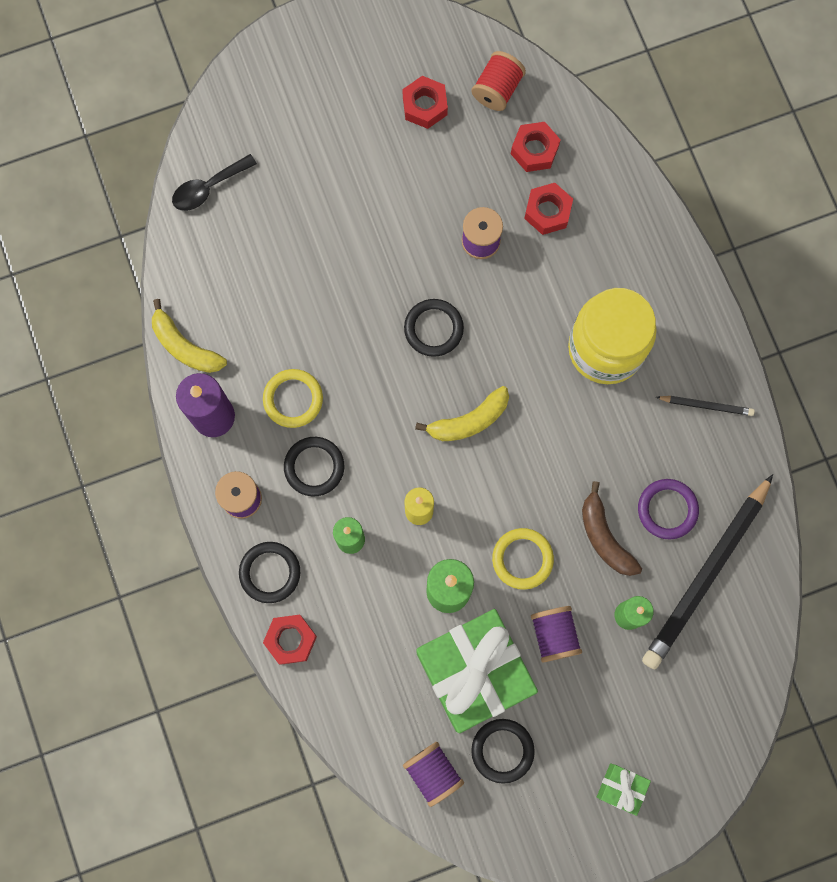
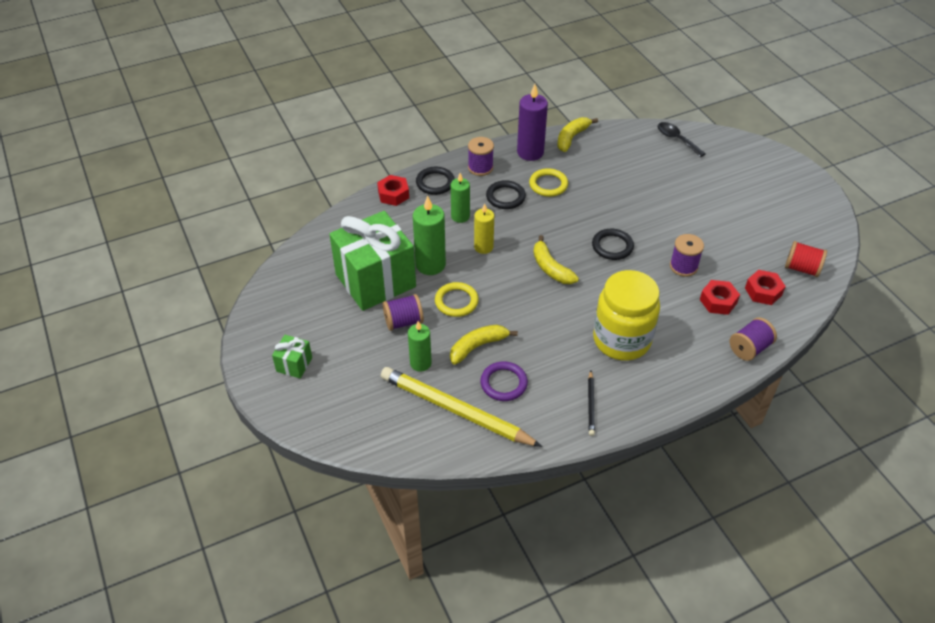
camera: 85 degrees right, 30 degrees down
red nut [403,76,448,129] -> none
purple spool [403,742,464,807] -> purple spool moved to [730,317,777,361]
black ring [471,719,535,784] -> none
brown banana [582,481,642,576] -> yellow banana [450,325,518,365]
black pencil [642,474,773,669] -> yellow pencil [381,367,542,447]

